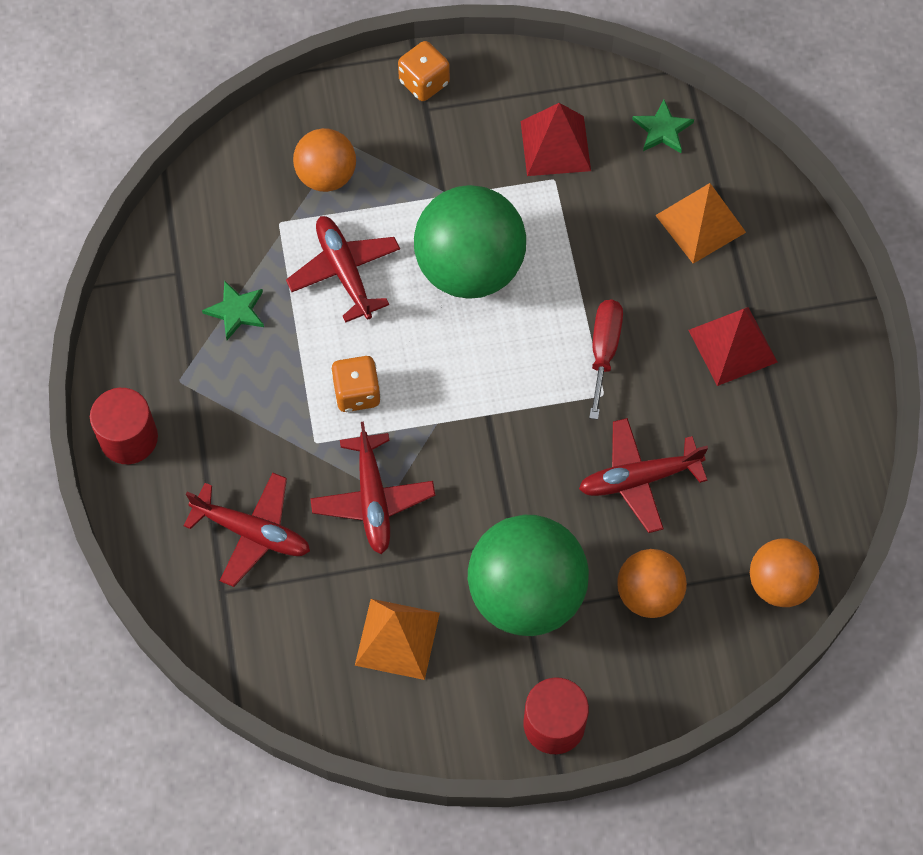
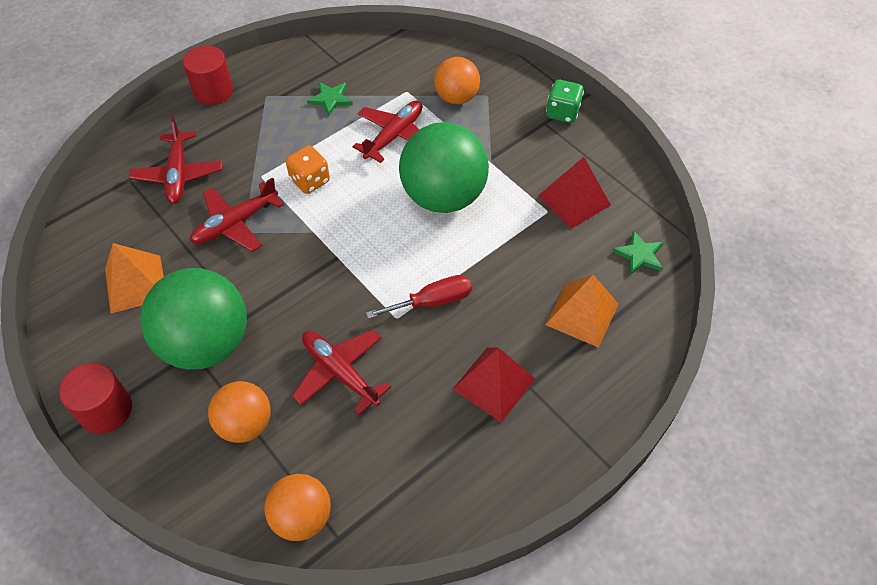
camera: 60 degrees right, 10 degrees down
orange dice [398,41,450,101] -> green dice [546,80,584,123]

